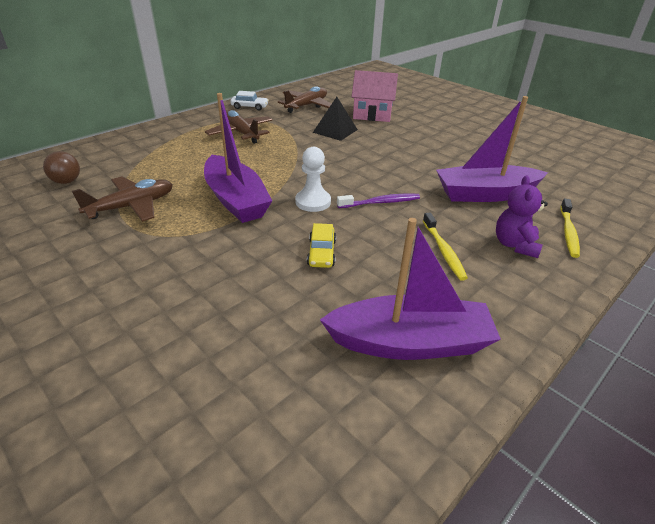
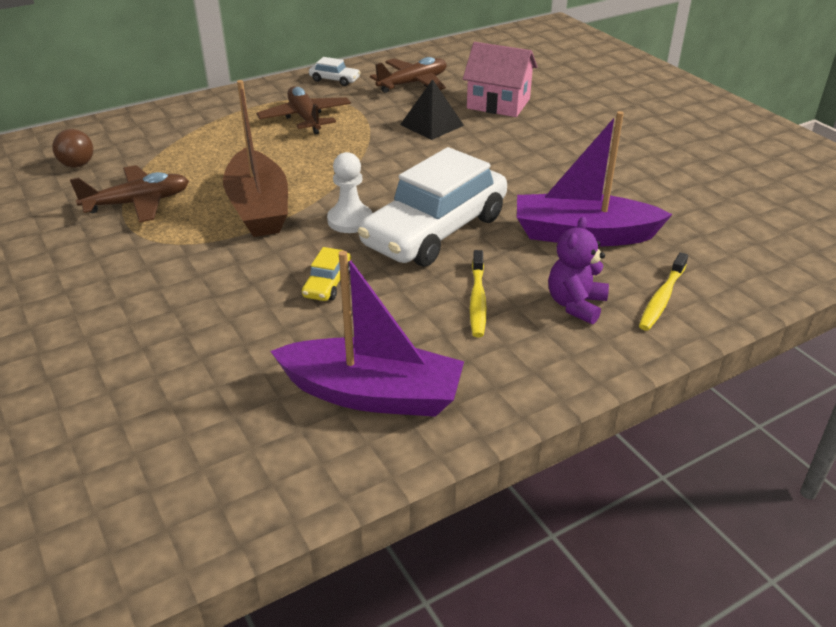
camera: 15 degrees right, 0 degrees up
purple boat [204,93,272,223] -> brown boat [223,80,288,237]
purple toothbrush [337,194,420,208] -> white car [358,147,507,266]

